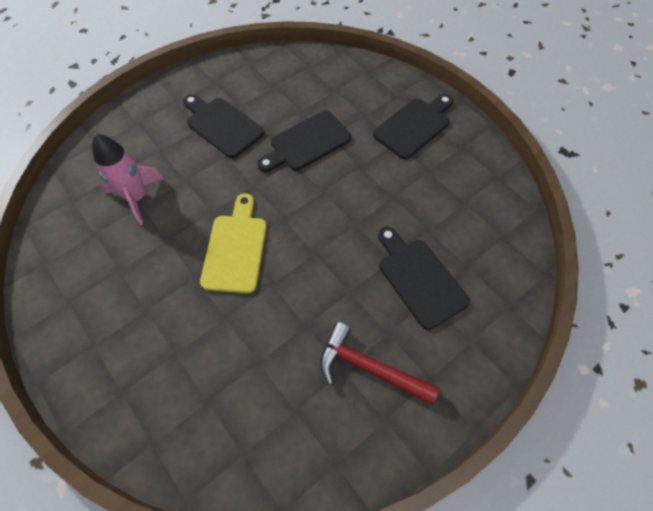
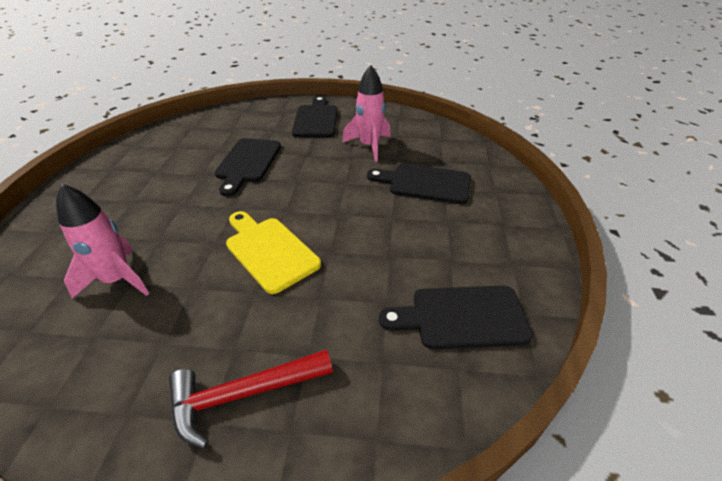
camera: 45 degrees left, 20 degrees down
black cutting board [183,94,264,158] -> black cutting board moved to [379,286,533,349]
red hammer [320,322,440,405] -> red hammer moved to [169,350,333,448]
none -> pink rocket [342,65,391,162]

